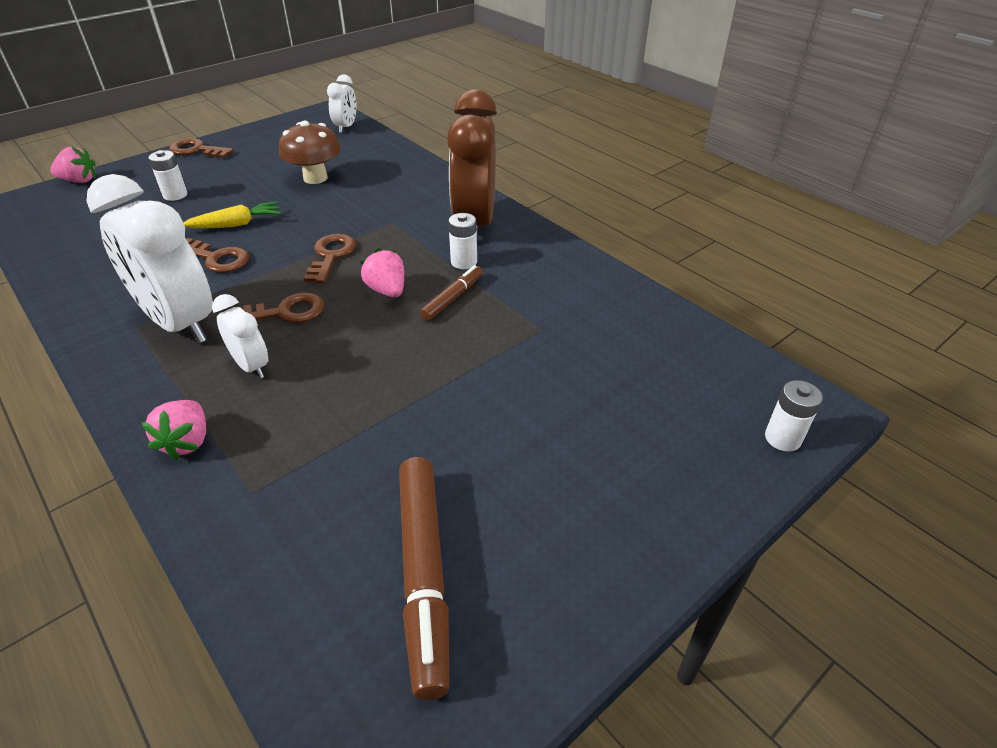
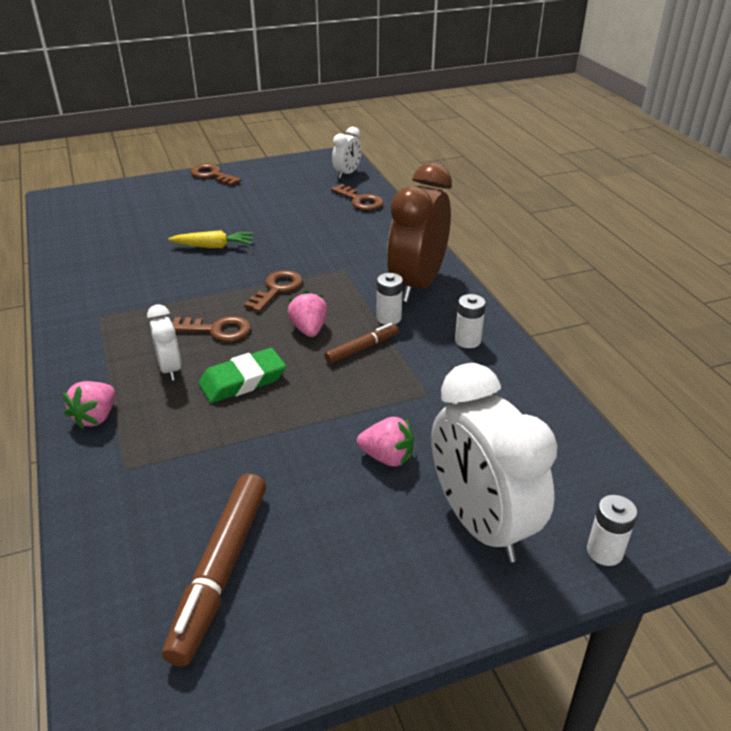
camera: 20 degrees right, 5 degrees down
pink strawberry [50,146,96,183] -> pink strawberry moved to [357,417,414,466]
white clock [87,174,213,344] -> white clock moved to [431,363,558,563]
white battery [149,150,187,201] -> white battery moved to [455,294,486,348]
brown key [186,238,249,273] -> brown key moved to [331,184,384,211]
brown mushroom [279,121,341,184] -> none
none -> green eraser [199,348,286,403]

